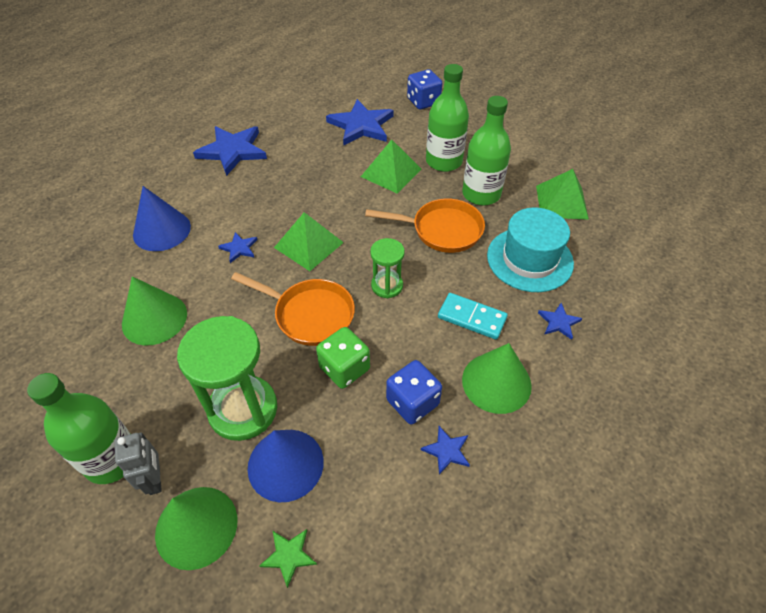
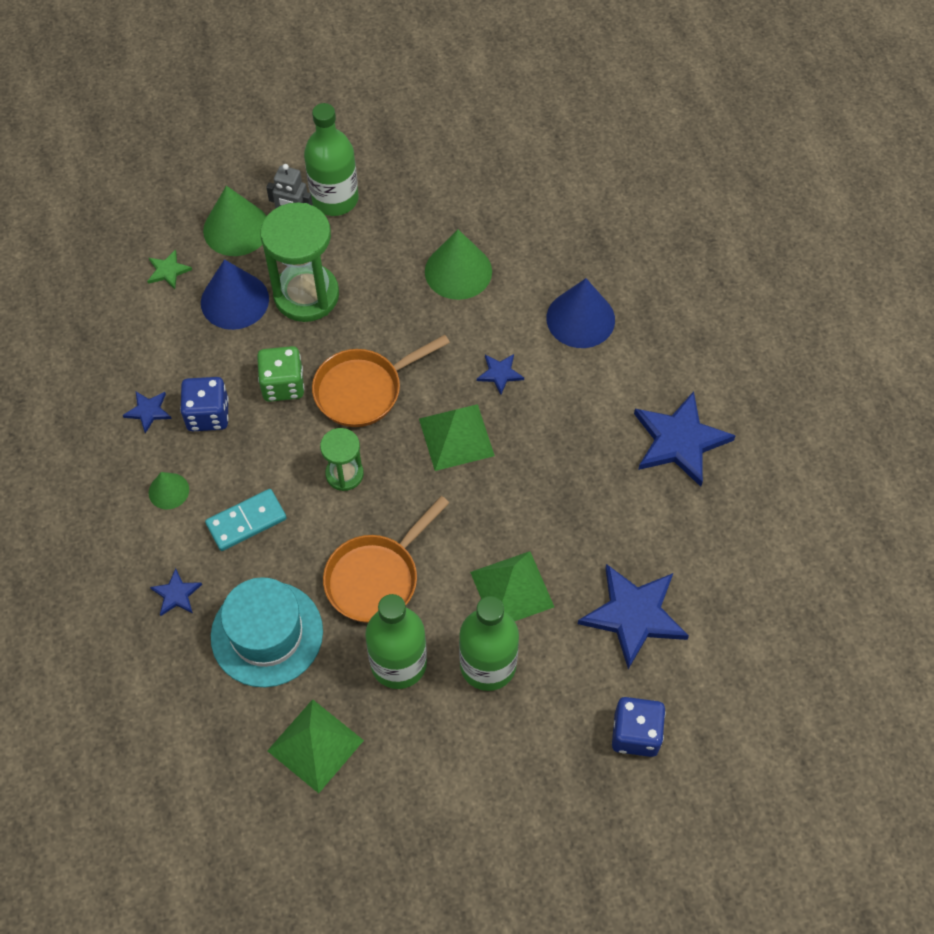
camera: 125 degrees right, 10 degrees up
green cone [462,343,532,414] -> green cone [149,472,189,509], size x0.55

